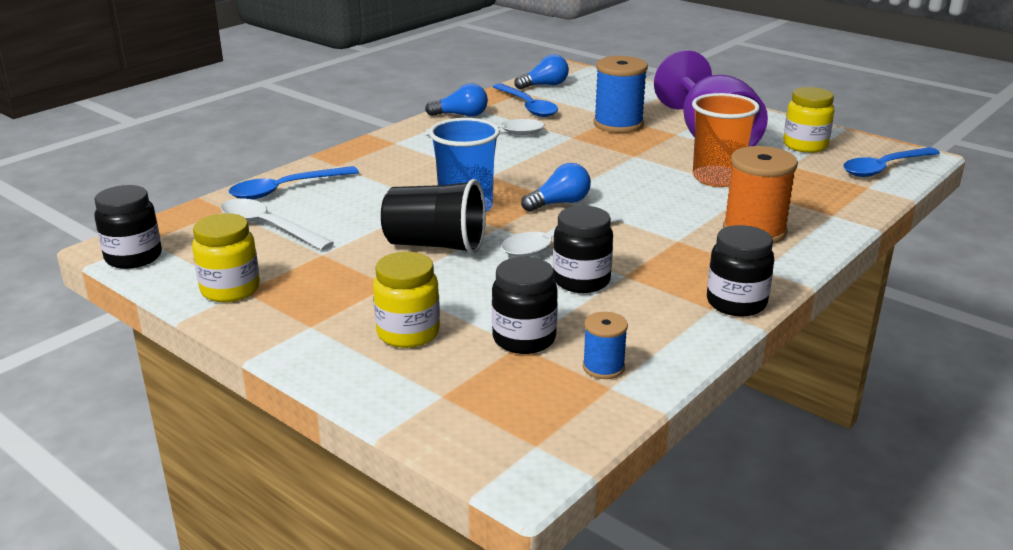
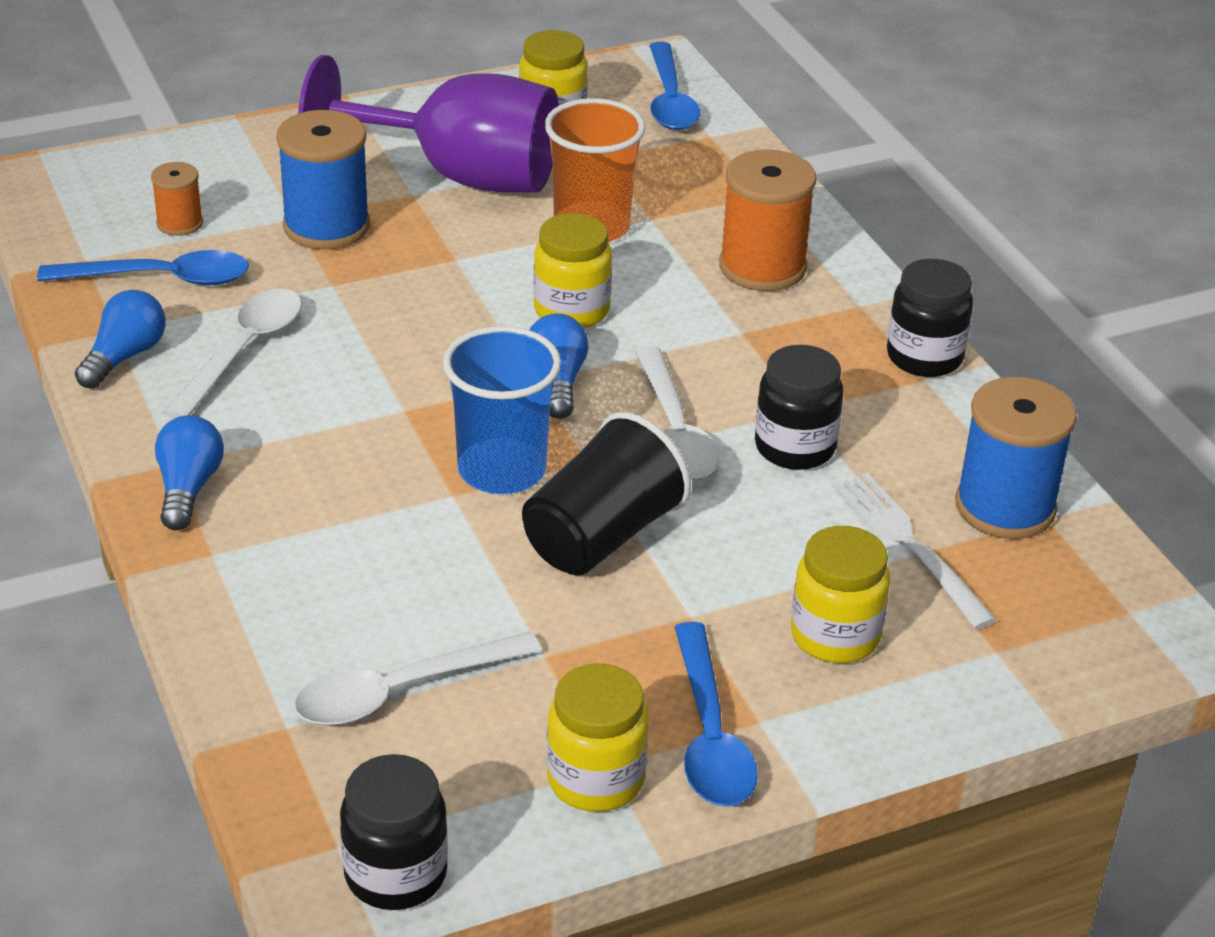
camera: 65 degrees left, 10 degrees up
blue spoon [229,166,359,199] -> blue spoon moved to [675,622,758,806]
black jar [492,257,558,354] -> white fork [833,473,997,629]
blue light bulb [514,55,569,90] -> blue light bulb moved to [155,415,224,531]
blue spool [583,312,628,379] -> blue spool [955,377,1077,539], size x1.88
none -> orange spool [151,162,203,236]
none -> yellow jar [534,213,612,328]

